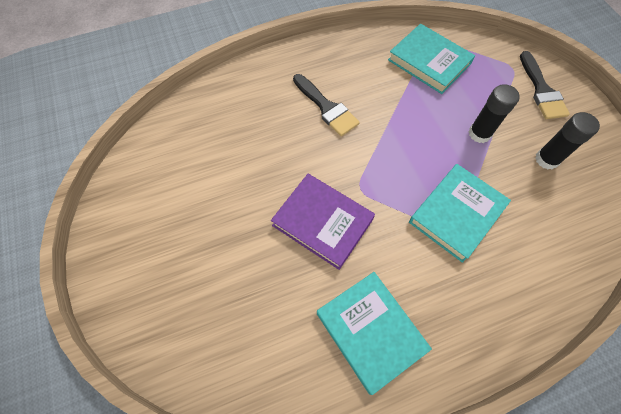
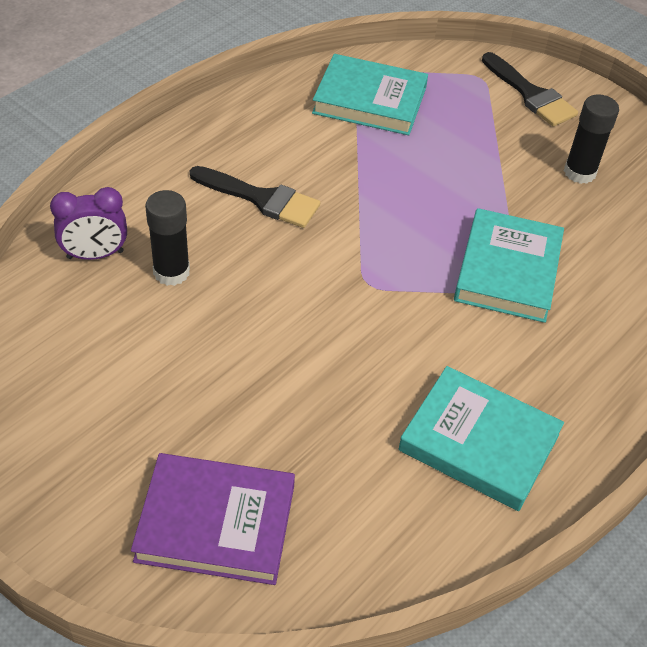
camera: 30 degrees left, 15 degrees down
purple book [271,174,375,270] -> purple book moved to [131,453,295,585]
black glue stick [469,84,520,143] -> black glue stick moved to [145,190,190,286]
none -> purple clock [50,187,127,260]

